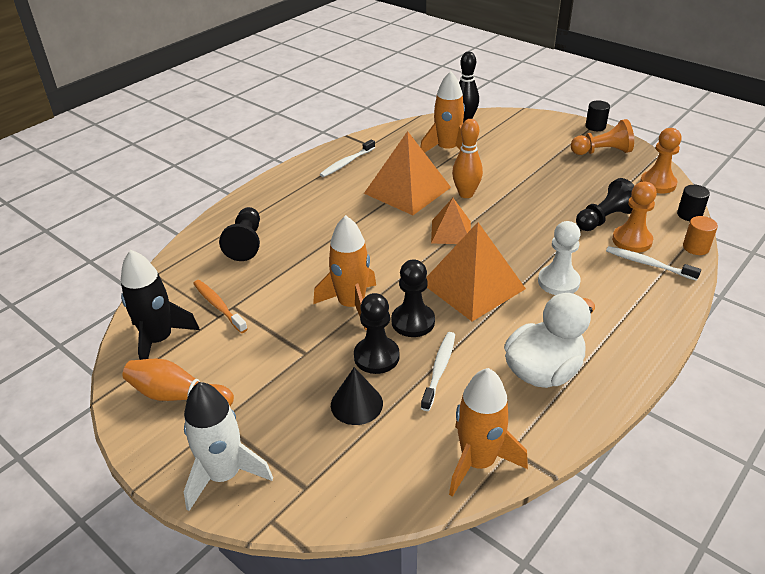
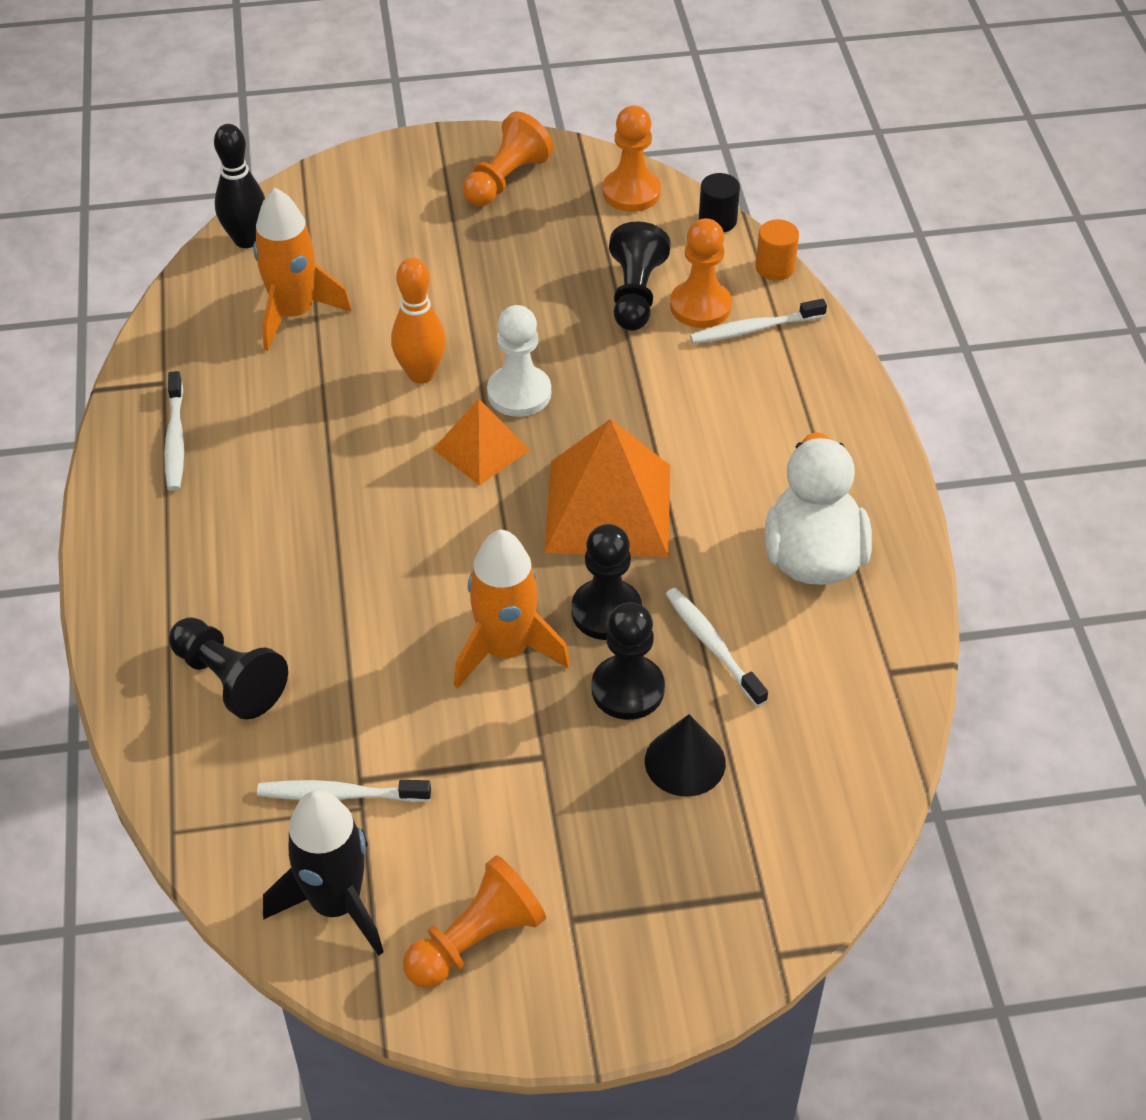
camera: 50 degrees left, 10 degrees up
orange bowling pin [122,359,234,406] -> orange pawn [403,855,546,988]
white rocket [184,382,273,511] -> none
orange toothbrush [193,280,248,333] -> white toothbrush [257,780,431,802]
orange pyramid [364,131,451,215] -> none
orange rocket [449,368,528,497] -> none
white pawn [538,221,581,295] -> white pawn moved to [487,305,551,417]
black cylinder [585,100,610,131] -> none

